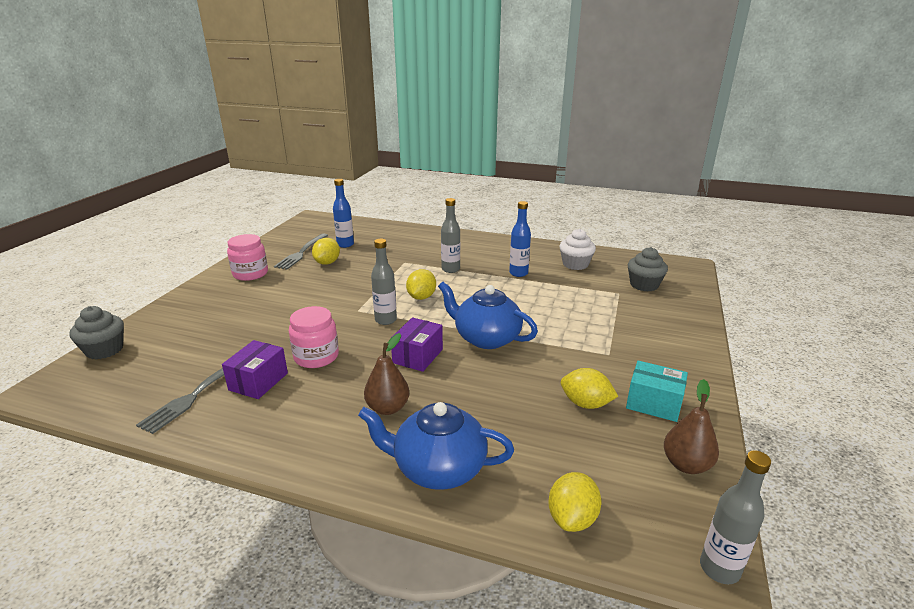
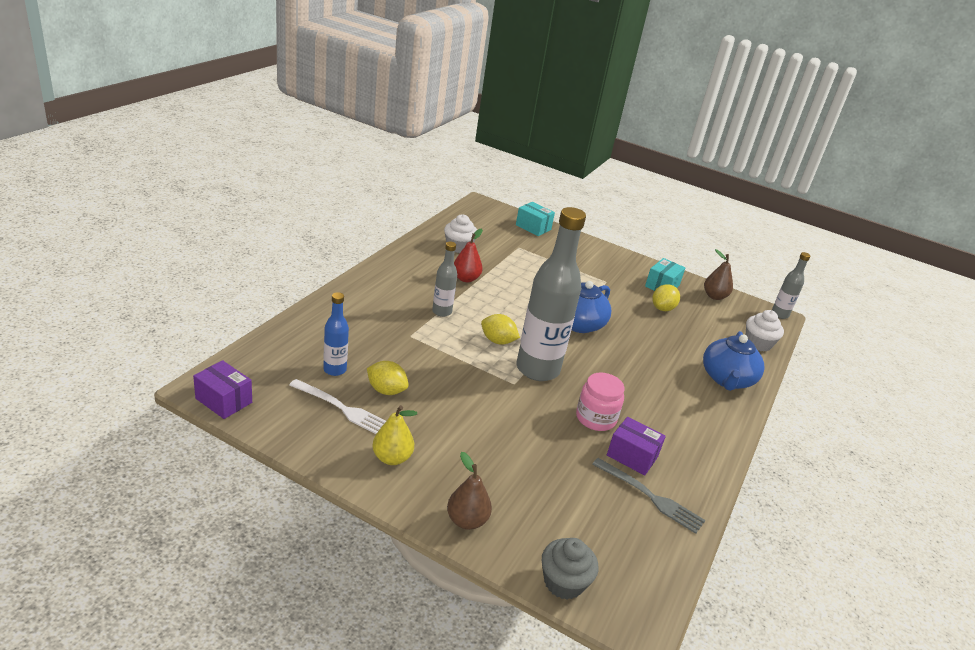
camera: 85 degrees left, 5 degrees up
pink jar [227,234,268,281] -> yellow pear [372,405,417,465]
grey fork [274,234,328,269] -> white fork [289,379,386,434]
brown pear [364,333,409,415] -> brown pear moved to [447,452,492,530]
grey bottle [371,239,397,325] -> grey bottle [516,207,586,381], size x2.09
purple box [391,317,443,372] -> purple box moved to [193,360,252,419]
blue bottle [509,201,531,277] -> red pear [454,229,483,282]
yellow lemon [548,472,601,532] -> white cupcake [746,310,784,351]
grey cupcake [628,247,668,292] -> none
none -> turquoise box [516,202,555,236]

